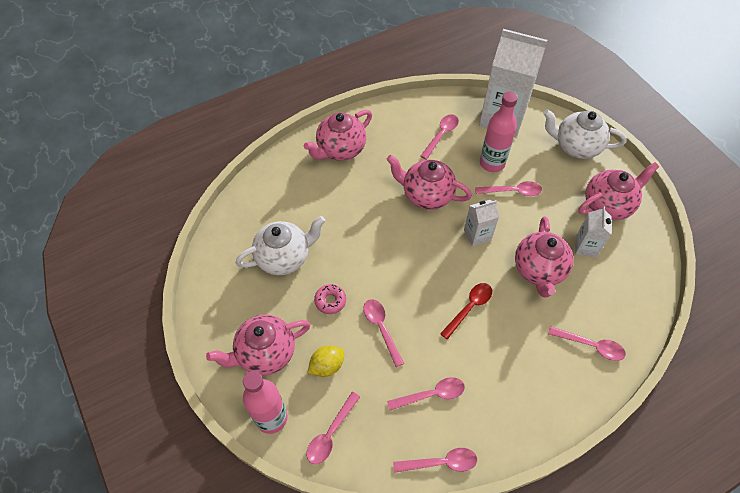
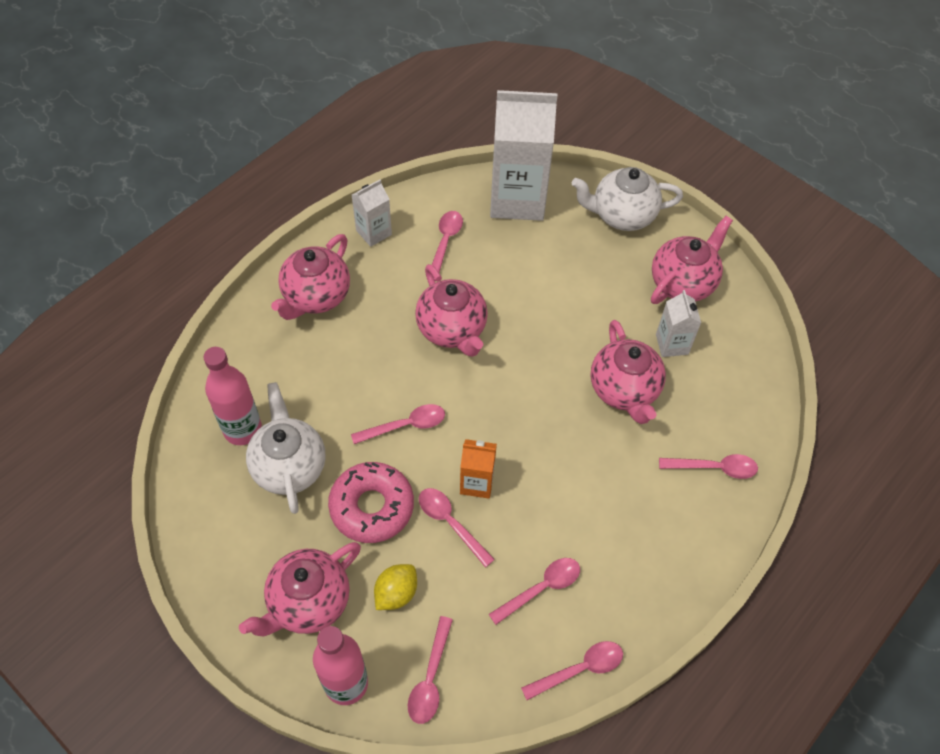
camera: 20 degrees left, 0 degrees up
white teapot [236,216,325,275] -> white teapot turned 60 degrees counterclockwise [246,382,326,514]
pink donut [314,284,346,314] -> pink donut [328,462,414,543], size x1.93
pink teapot [387,155,472,210] -> pink teapot turned 120 degrees counterclockwise [415,264,488,357]
red spoon [440,283,492,340] -> none
white carton [464,200,499,247] -> white carton moved to [352,179,392,247]
pink spoon [475,181,542,196] -> pink spoon moved to [351,404,445,444]
pink bottle [480,91,518,172] -> pink bottle moved to [203,347,262,445]
none -> orange carton [460,439,497,499]

